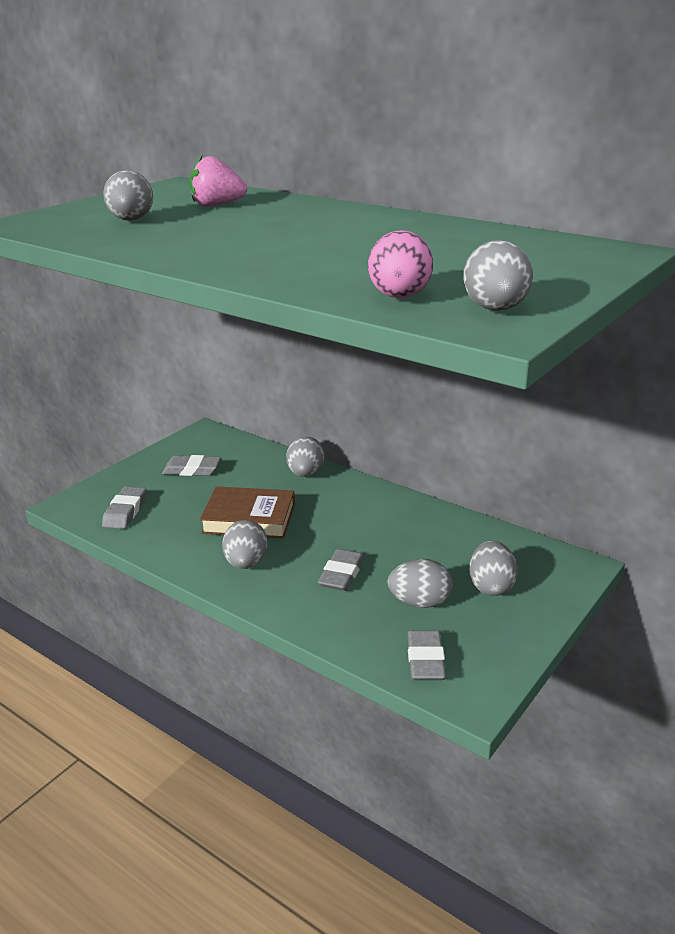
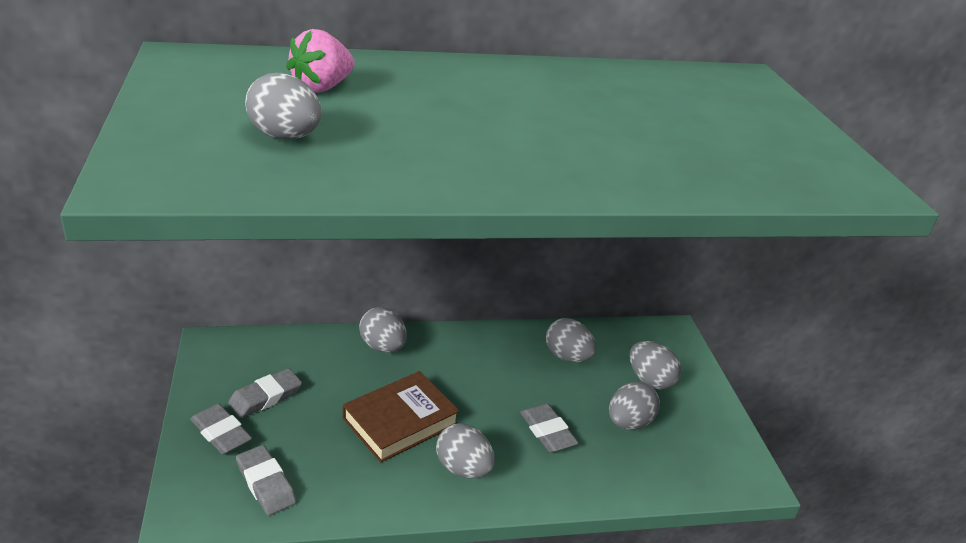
camera: 50 degrees left, 5 degrees up
pink egg [368,230,433,298] -> none
grey eraser [407,630,446,680] -> grey eraser moved to [190,404,252,455]
grey egg [463,240,533,311] -> grey egg moved to [546,318,596,363]

